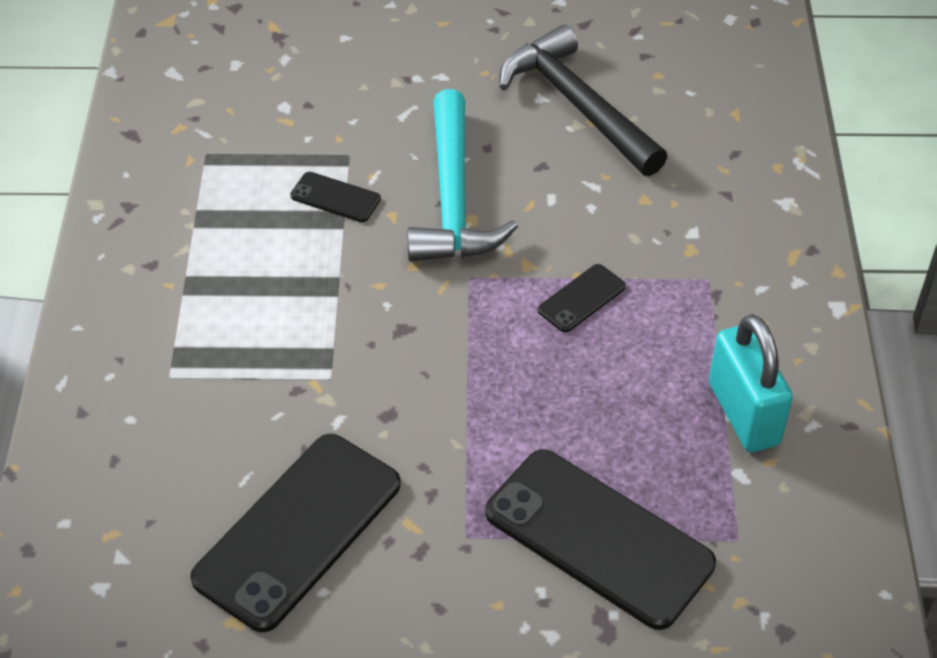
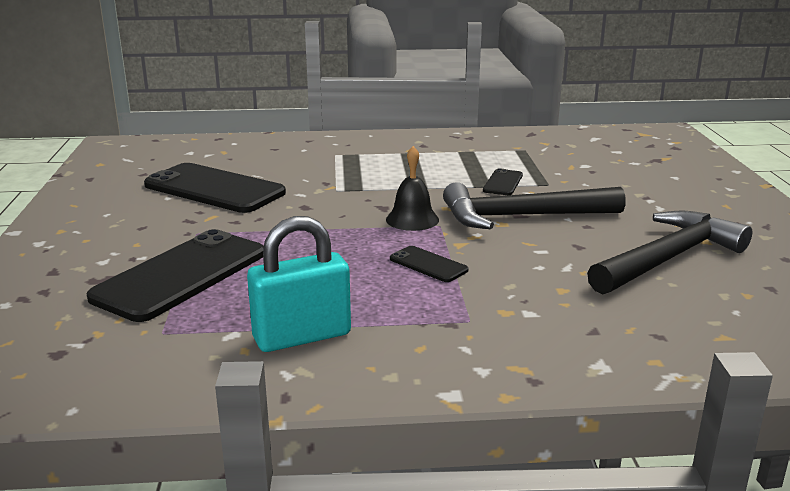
camera: 85 degrees right, 25 degrees down
turquoise hammer [407,89,518,261] -> black hammer [443,182,625,229]
none -> black bell [386,146,439,231]

